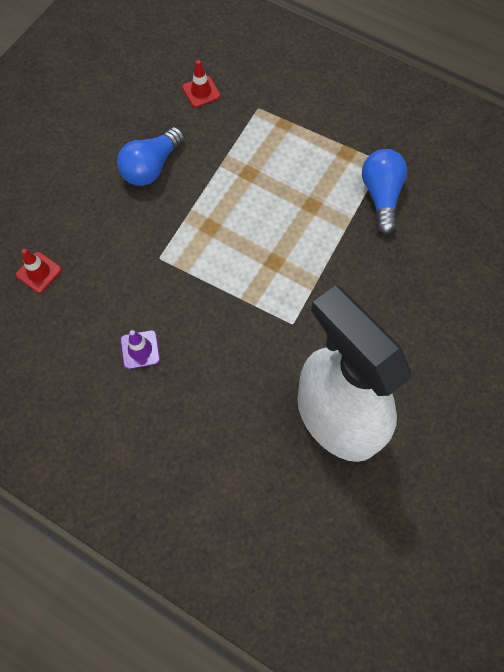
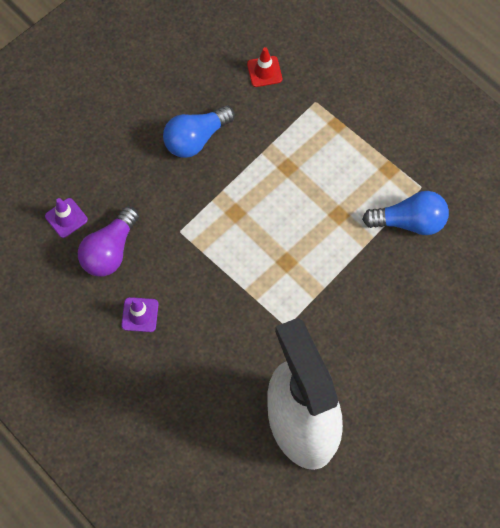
camera: 15 degrees right, 0 degrees up
red traffic cone [16,249,62,293] -> purple traffic cone [45,198,88,238]
blue light bulb [362,149,407,234] -> blue light bulb turned 75 degrees clockwise [362,191,449,235]
none -> purple light bulb [78,206,139,277]

